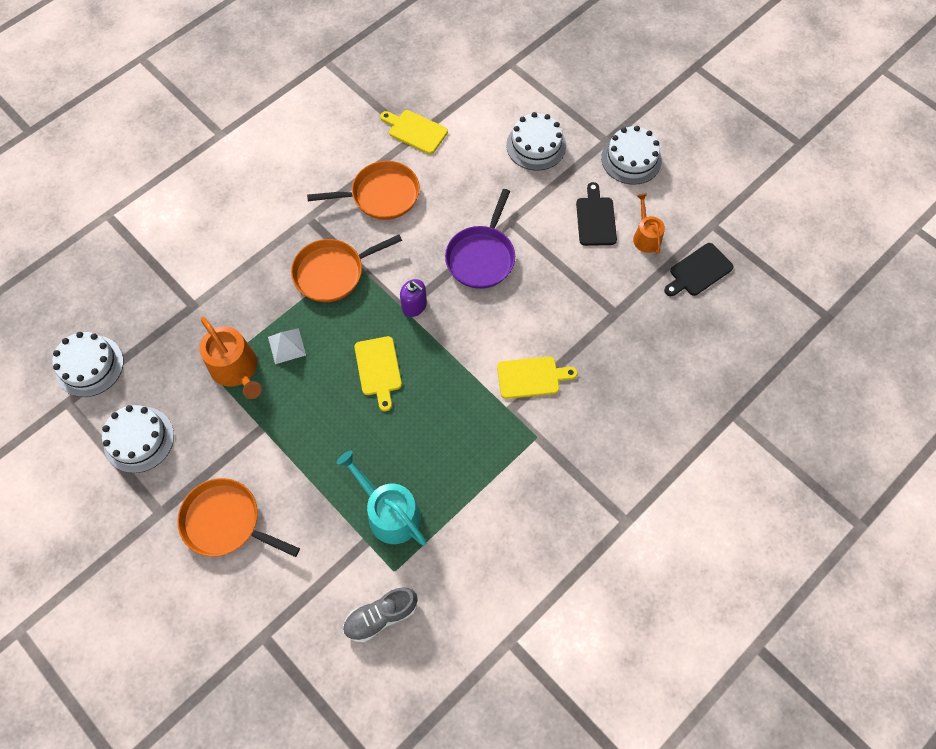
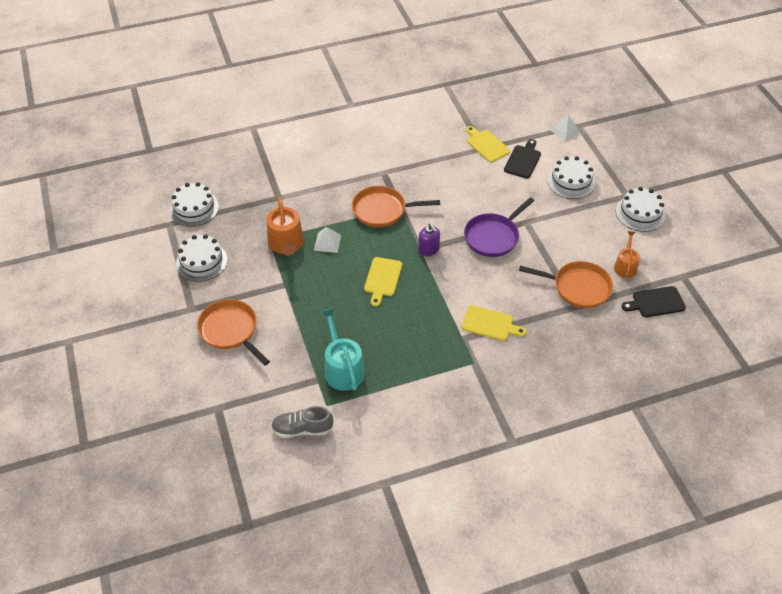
camera: 25 degrees right, 15 degrees down
orange pan [307,161,420,220] -> orange pan moved to [519,261,613,308]
black cutting board [576,182,617,246] -> black cutting board moved to [504,139,541,179]
none -> white pyramid [550,115,580,141]

